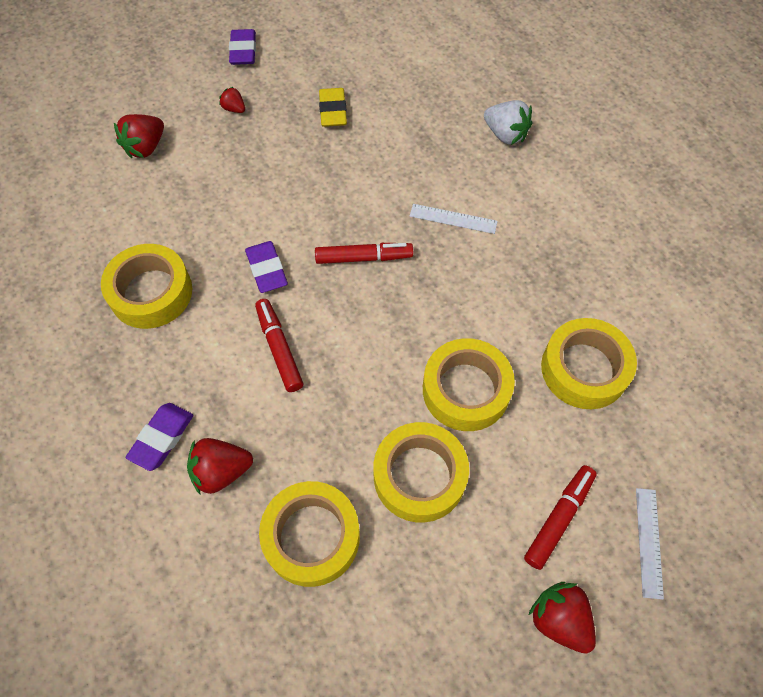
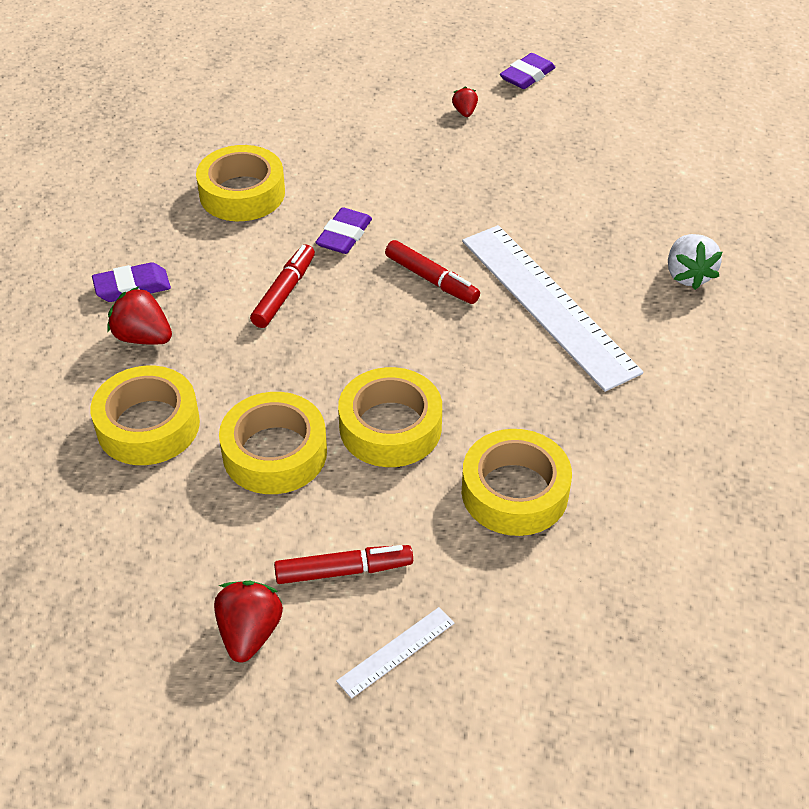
camera: 45 degrees right, 15 degrees down
red strawberry [114,114,164,158] -> none
yellow eraser [319,88,347,127] -> none
white ruler [410,204,498,234] -> white ruler [462,225,643,392], size x2.37

